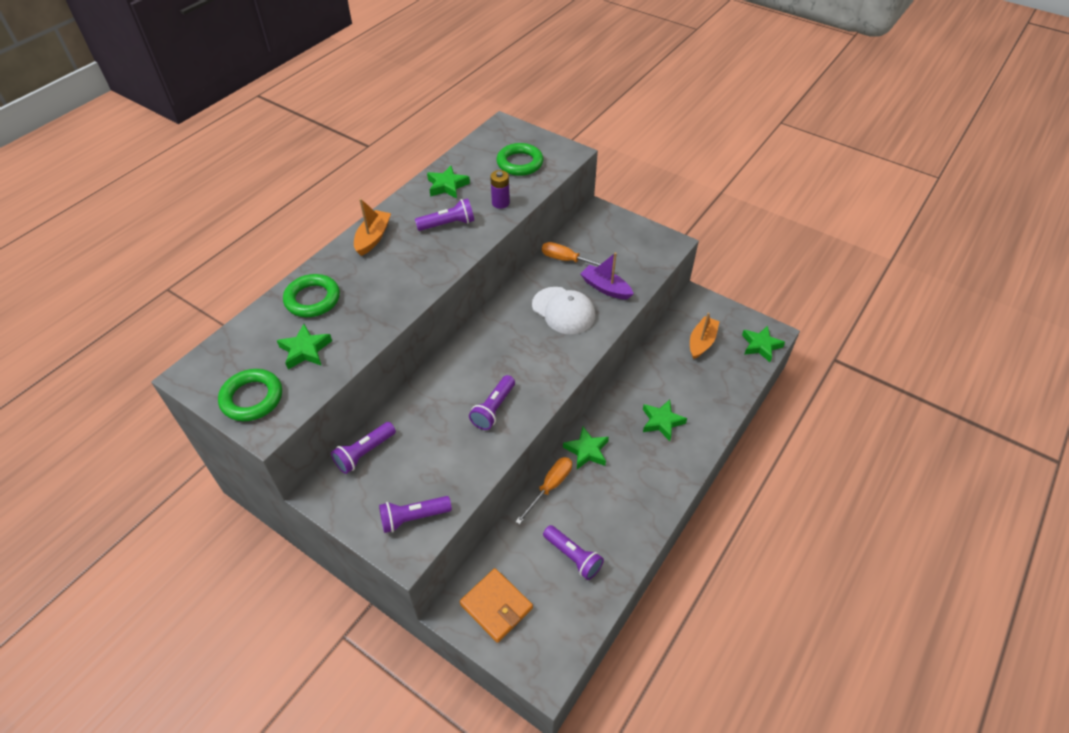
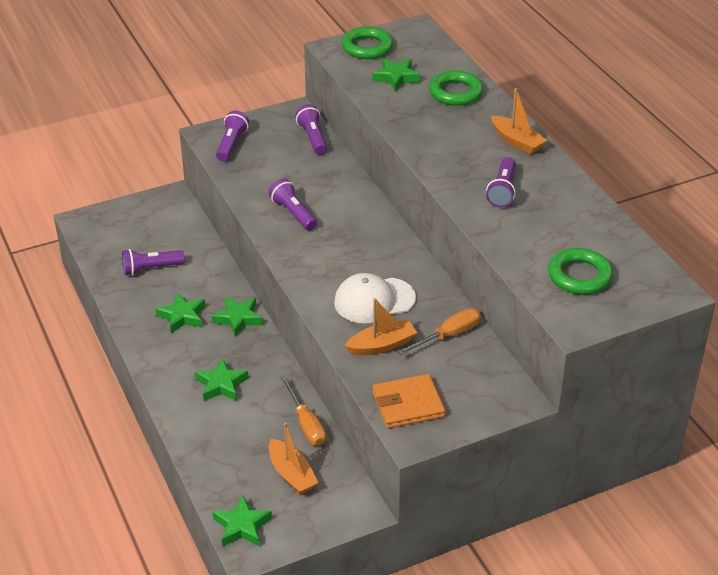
camera: 120 degrees right, 10 degrees down
green star [427,166,470,199] -> green star moved to [155,293,206,333]
orange wallet [459,568,533,643] -> orange wallet moved to [372,374,445,428]
purple battery [490,170,510,209] -> none
orange screwdriver [515,457,572,525] -> orange screwdriver moved to [281,376,326,446]
purple boat [580,252,633,300] -> orange boat [345,298,417,356]

